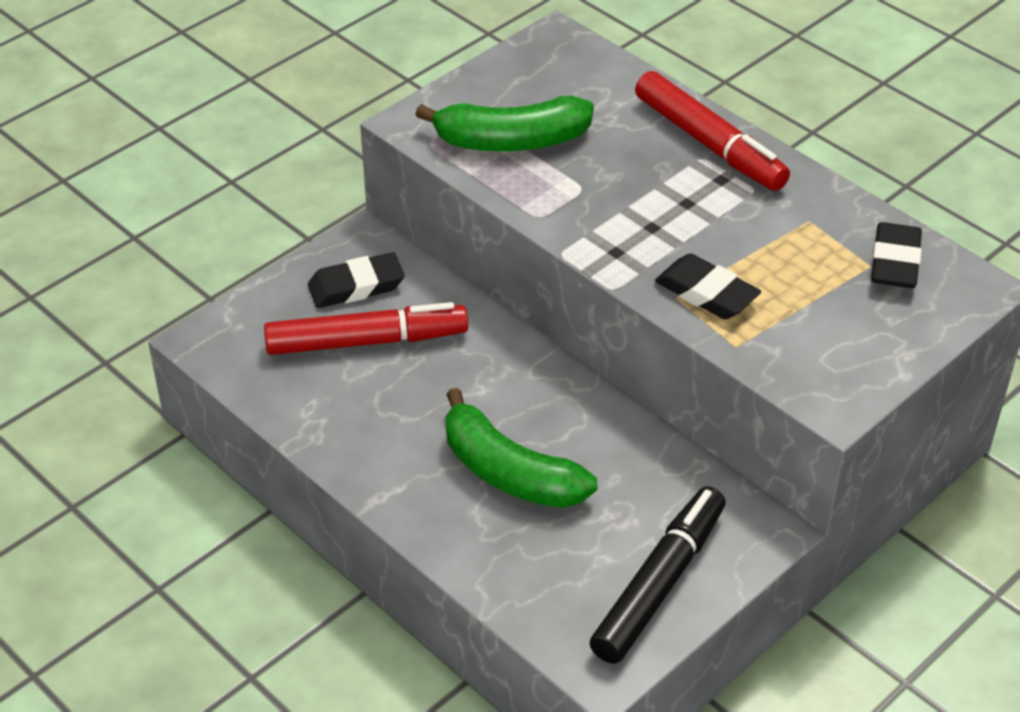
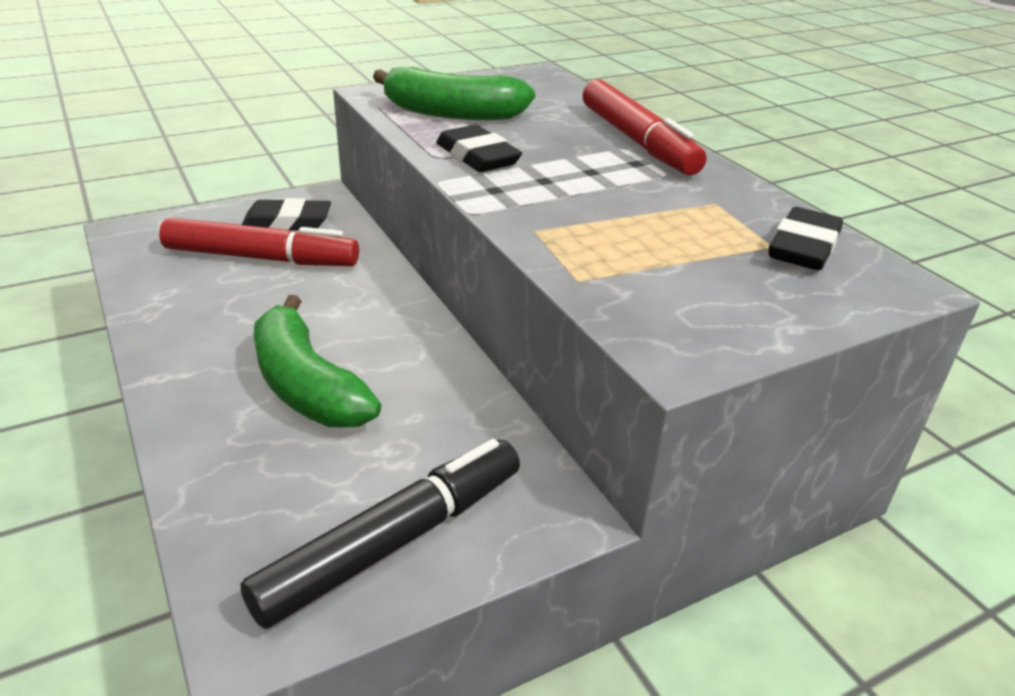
camera: 15 degrees right, 10 degrees down
black eraser [655,253,761,319] -> black eraser moved to [436,125,522,172]

